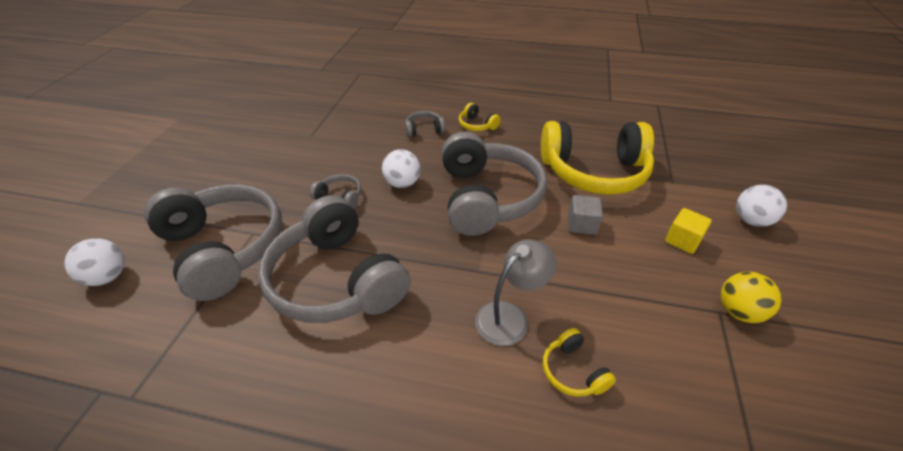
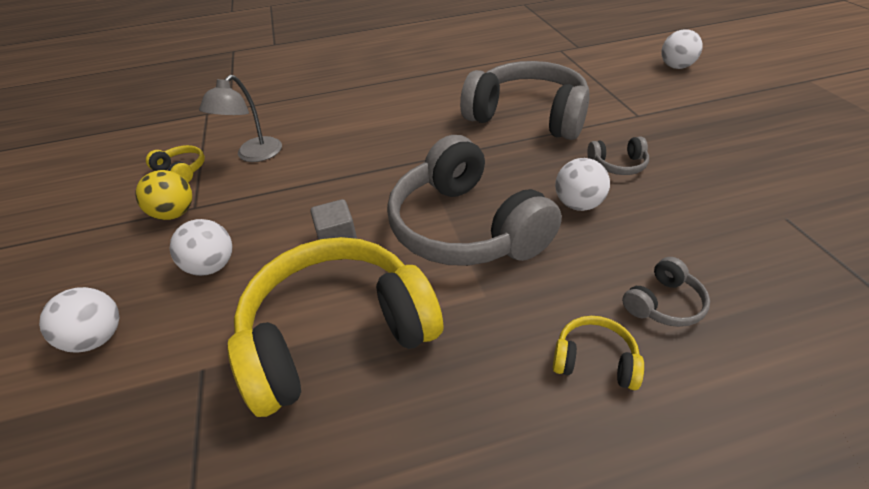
camera: 155 degrees right, 0 degrees up
grey headphones [144,184,282,301] -> none
grey lamp [475,239,557,346] -> grey lamp moved to [199,75,282,162]
yellow headphones [543,328,616,397] -> yellow headphones moved to [146,145,205,182]
yellow cube [665,208,712,254] -> white ball [169,219,232,276]

